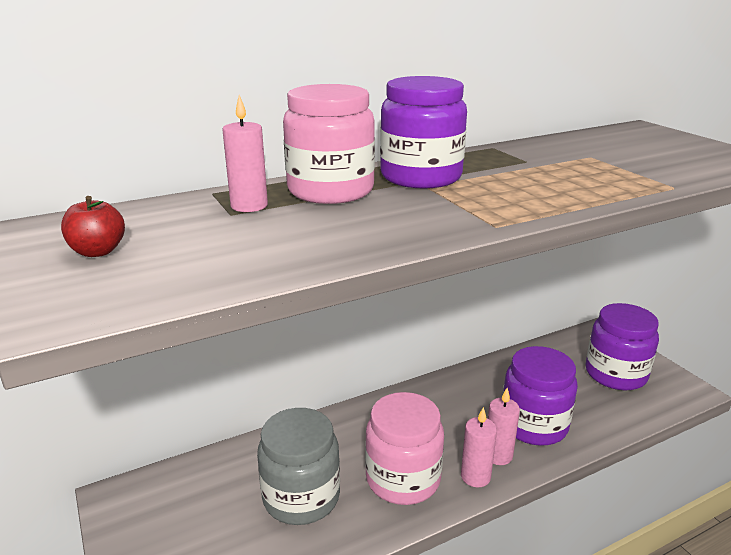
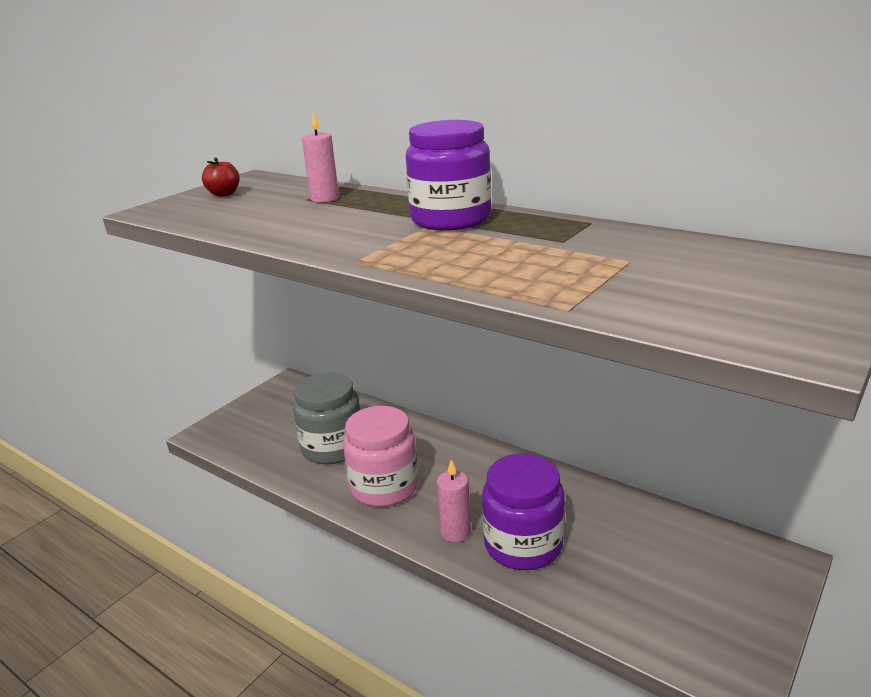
camera: 65 degrees right, 0 degrees up
pink jar [283,84,375,204] -> none
pink candle [461,407,497,488] -> none
purple jar [585,303,659,390] -> none

